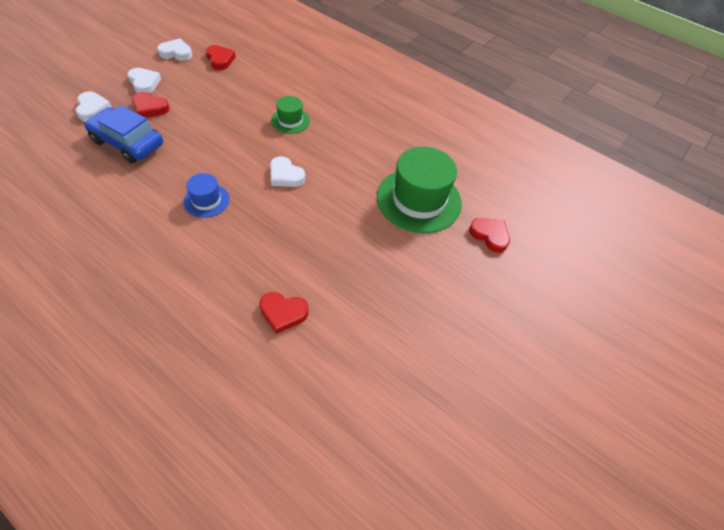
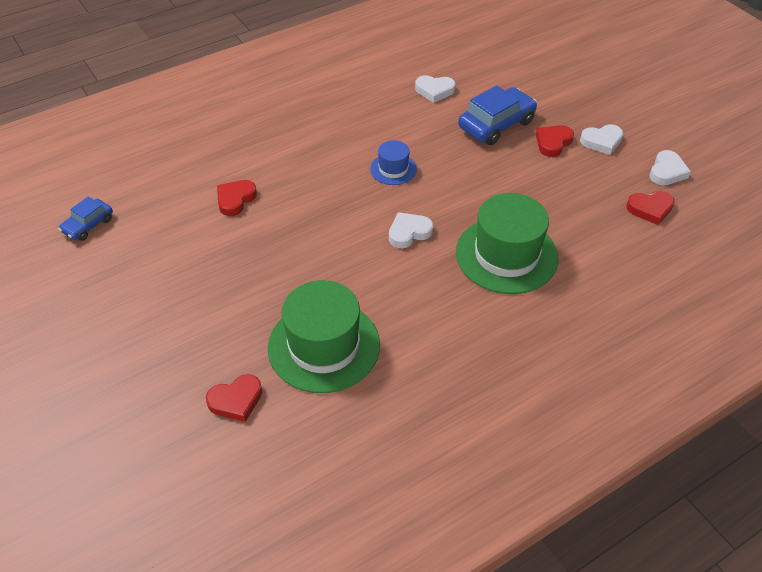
camera: 115 degrees right, 5 degrees down
white heart [76,91,112,122] -> white heart moved to [415,75,456,103]
green hat [271,96,310,134] -> green hat [456,193,559,294], size x1.99
none -> blue car [59,196,113,241]

